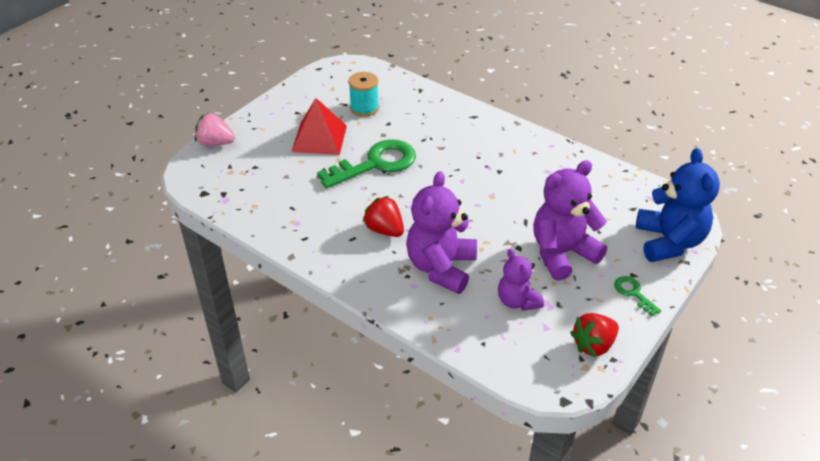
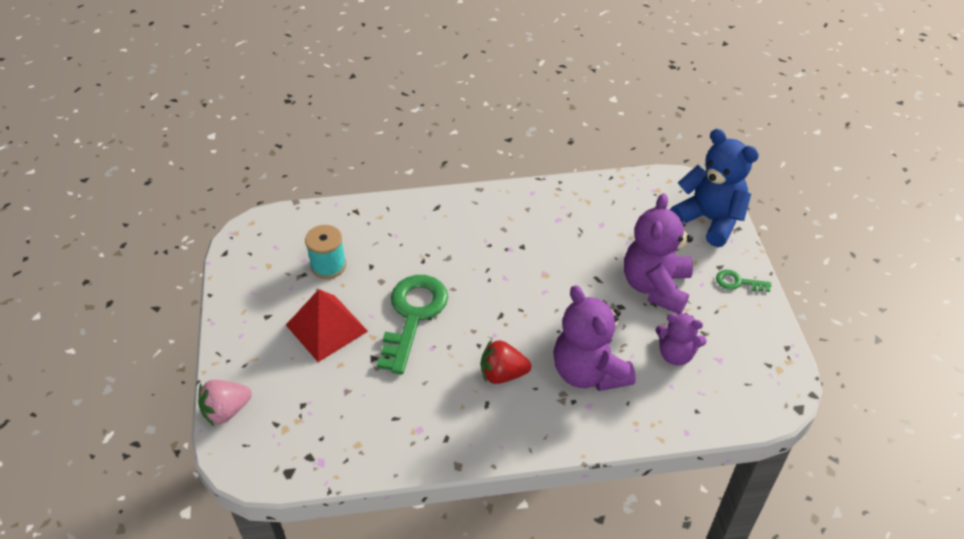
camera: 45 degrees left, 5 degrees up
red strawberry [570,313,619,357] -> none

